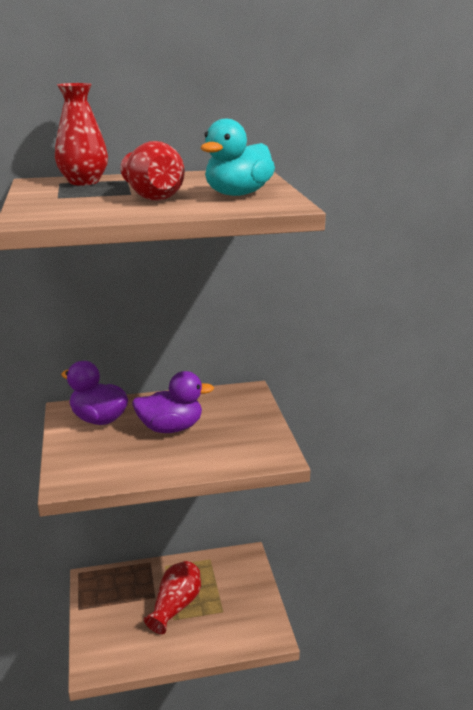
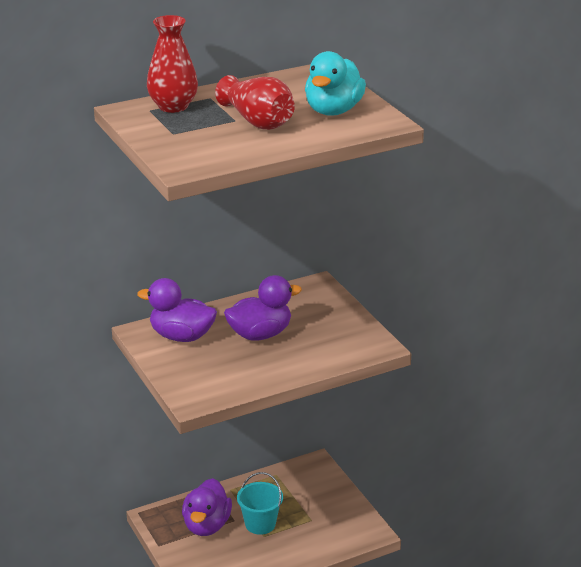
camera: 15 degrees left, 5 degrees up
red vase [144,561,201,634] -> turquoise bucket [237,472,283,535]
none -> purple duck [182,478,232,536]

